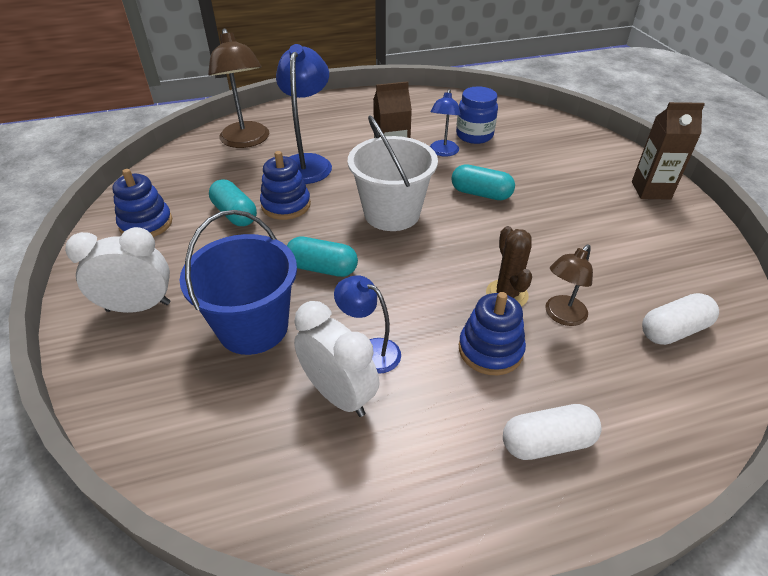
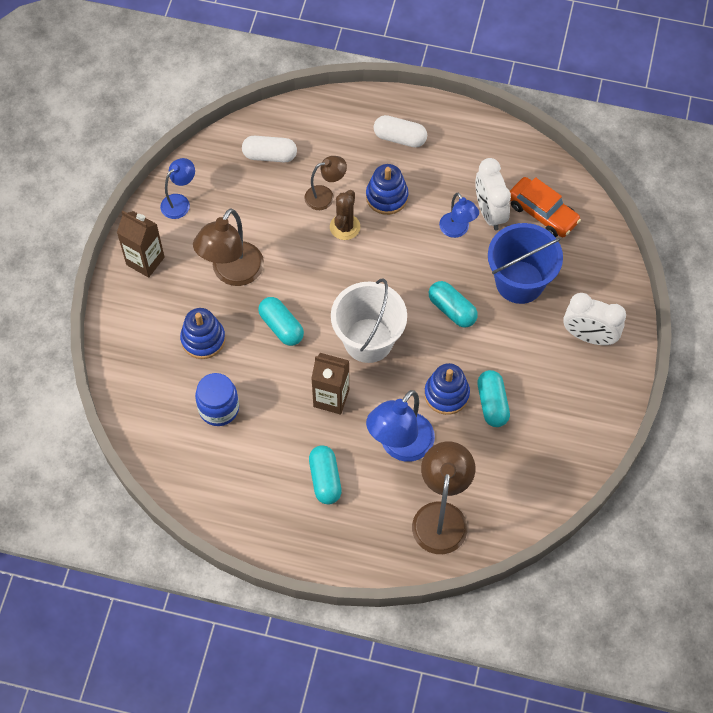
camera: 150 degrees left, 20 degrees up
blue stacking toy [112,169,172,237] -> blue stacking toy moved to [180,308,225,359]
blue lamp [430,89,461,157] -> blue lamp moved to [160,158,195,219]
none -> brown lamp [193,208,264,286]
none -> turquoise capsule [309,445,342,505]
none -> orange car [510,177,581,237]

